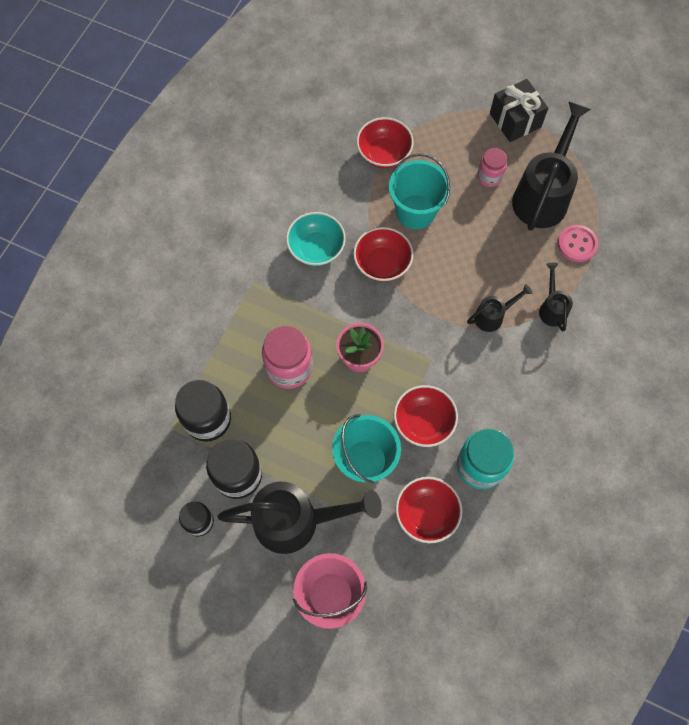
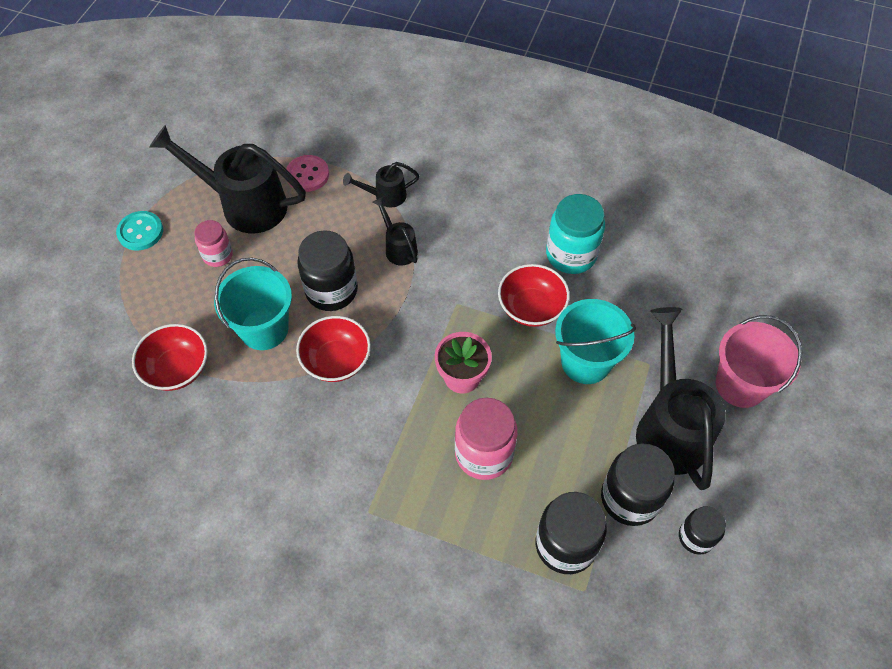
camera: 95 degrees left, 10 degrees down
turquoise bowl [286,212,346,266] -> none
red bowl [396,477,462,543] -> none
black gift [490,79,548,142] -> turquoise button [116,211,163,251]
none -> black jar [297,230,358,311]

